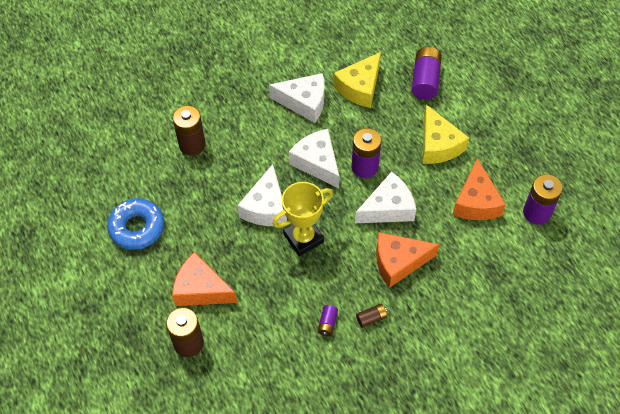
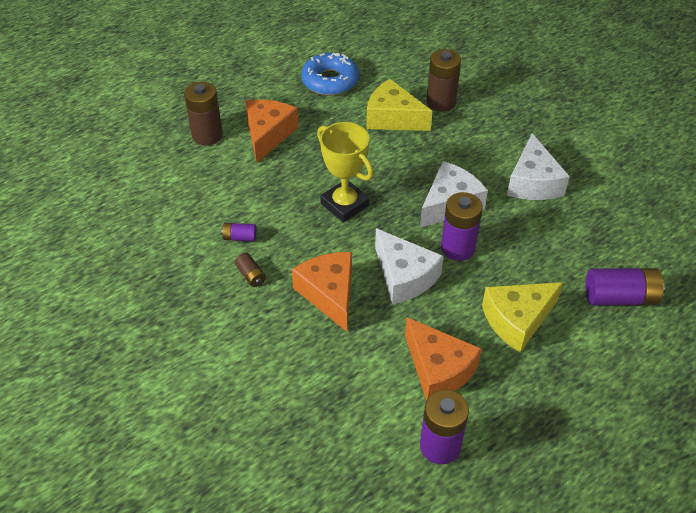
camera: 80 degrees right, 10 degrees down
white cheese [237,164,287,226] -> none
yellow cheese [333,52,381,108] -> yellow cheese moved to [366,79,433,131]
orange cheese [452,158,506,220] -> orange cheese turned 120 degrees counterclockwise [405,317,482,400]

